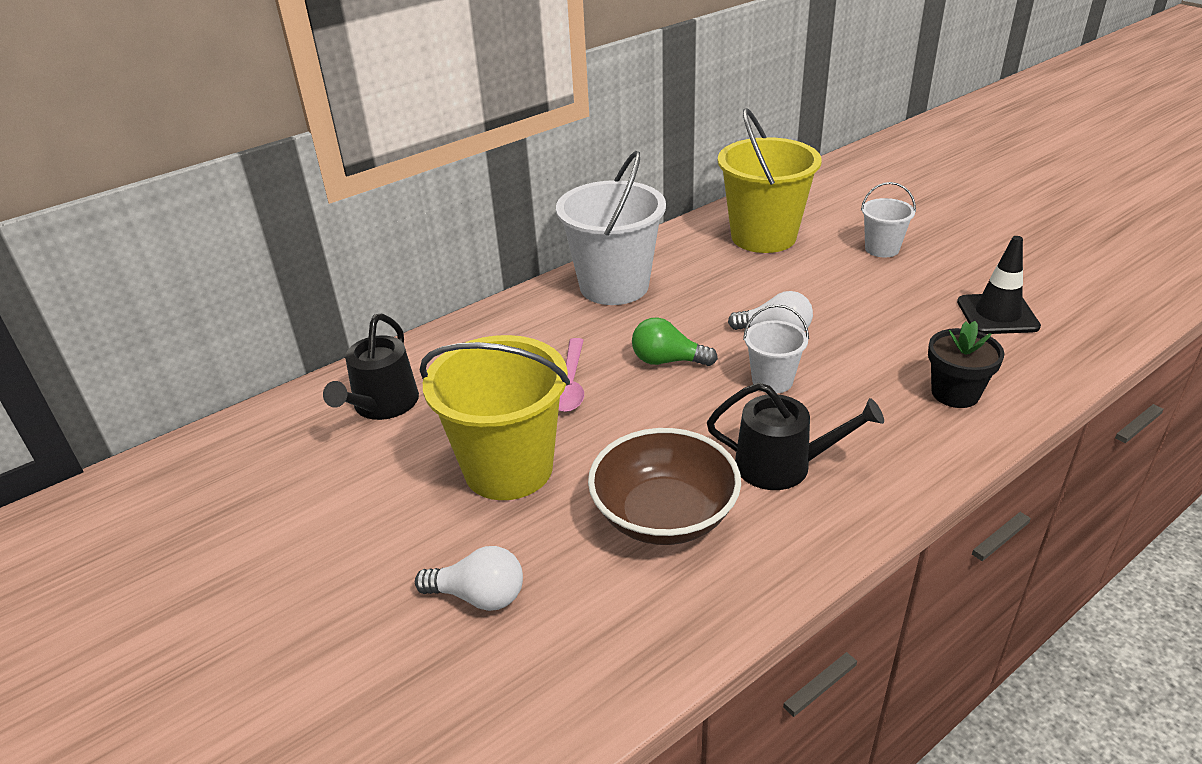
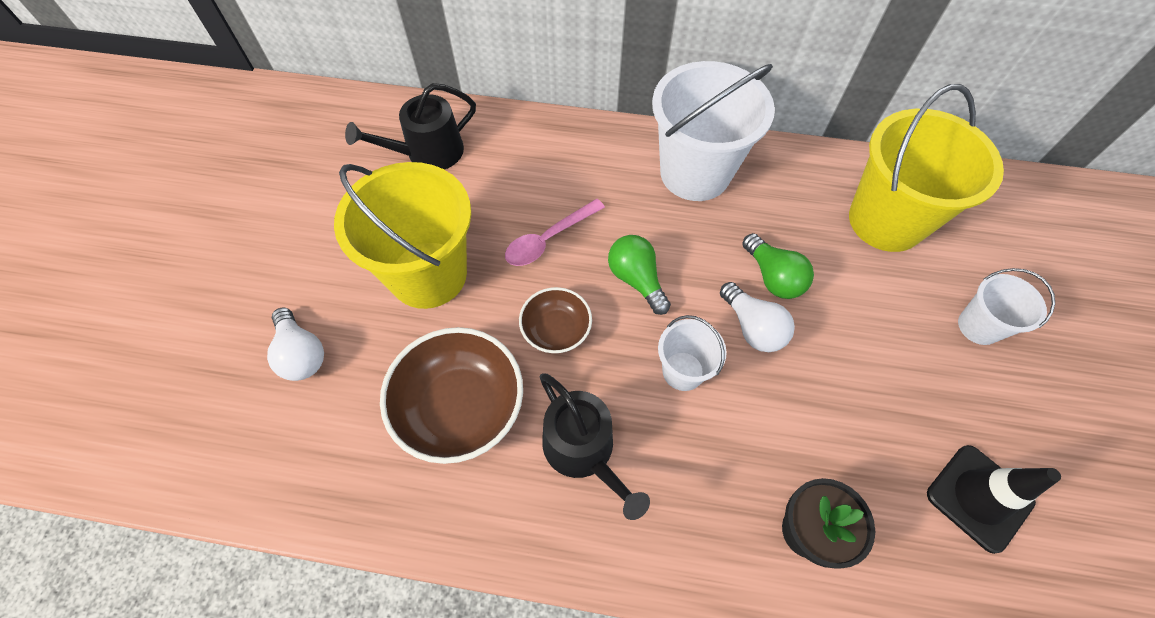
camera: 45 degrees right, 25 degrees up
none -> brown bowl [519,287,592,353]
none -> green light bulb [742,233,814,299]

